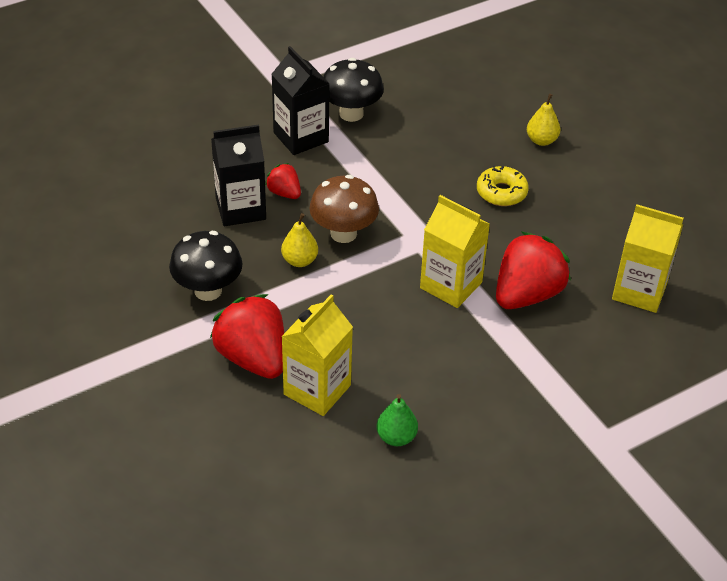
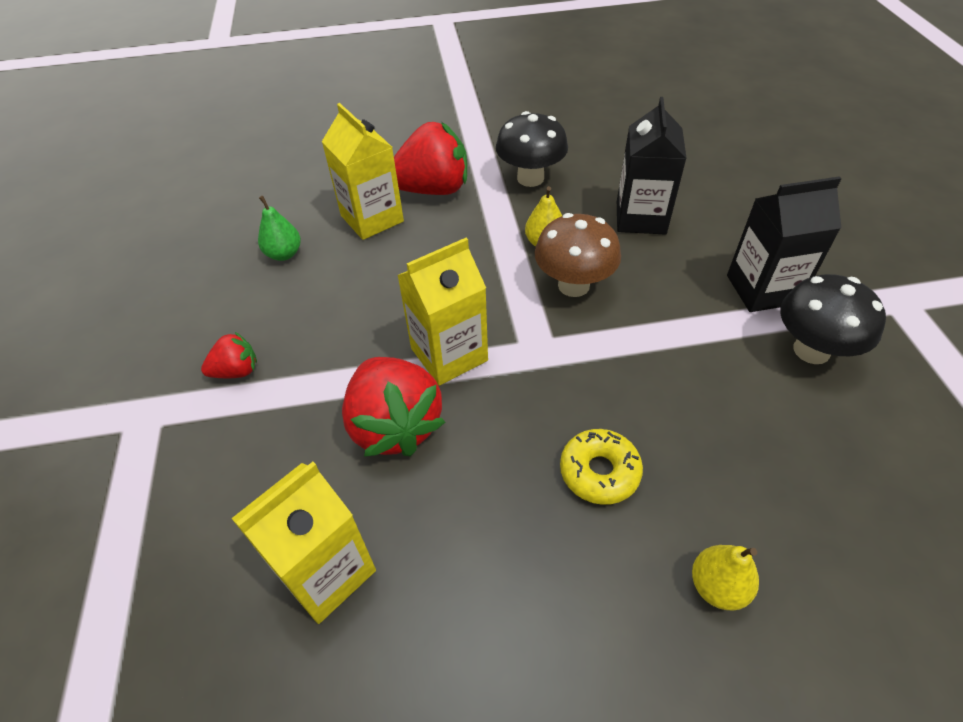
camera: 115 degrees right, 5 degrees up
red strawberry [265,163,301,199] -> red strawberry moved to [201,331,257,378]

